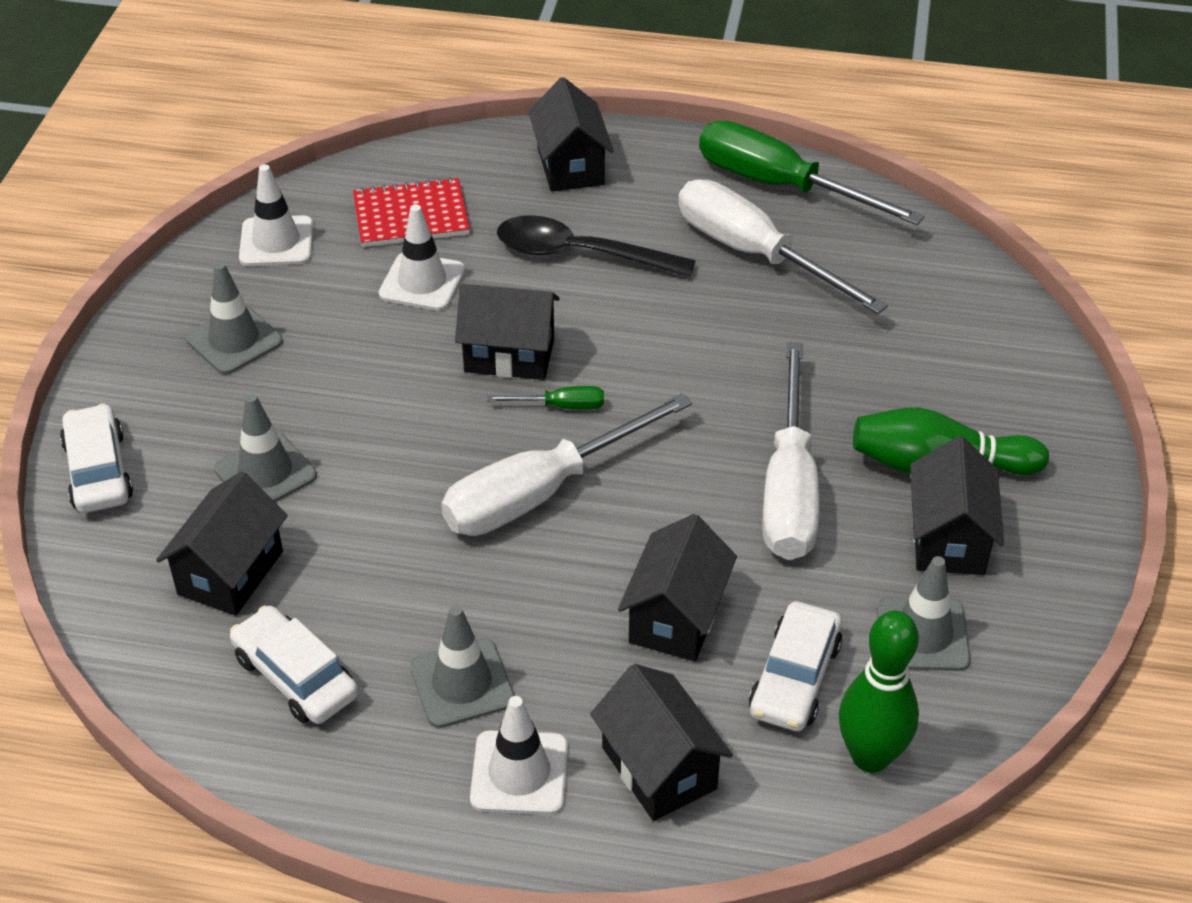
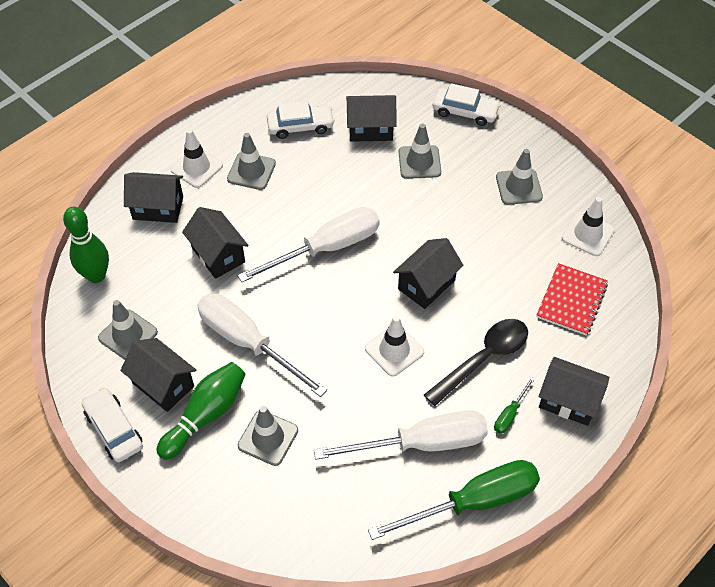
camera: 125 degrees right, 10 degrees up
black house [156,472,288,616] -> black house turned 60 degrees counterclockwise [346,95,397,142]
white traffic cone [379,204,465,311] -> white traffic cone moved to [365,316,424,377]
white screwdriver [441,393,692,536] -> white screwdriver turned 60 degrees clockwise [238,207,380,282]
green screwdriver [487,386,604,409] -> green screwdriver moved to [494,377,535,434]
white car [749,601,842,731] -> white car moved to [82,388,143,462]
none -> grey traffic cone [238,406,298,466]

